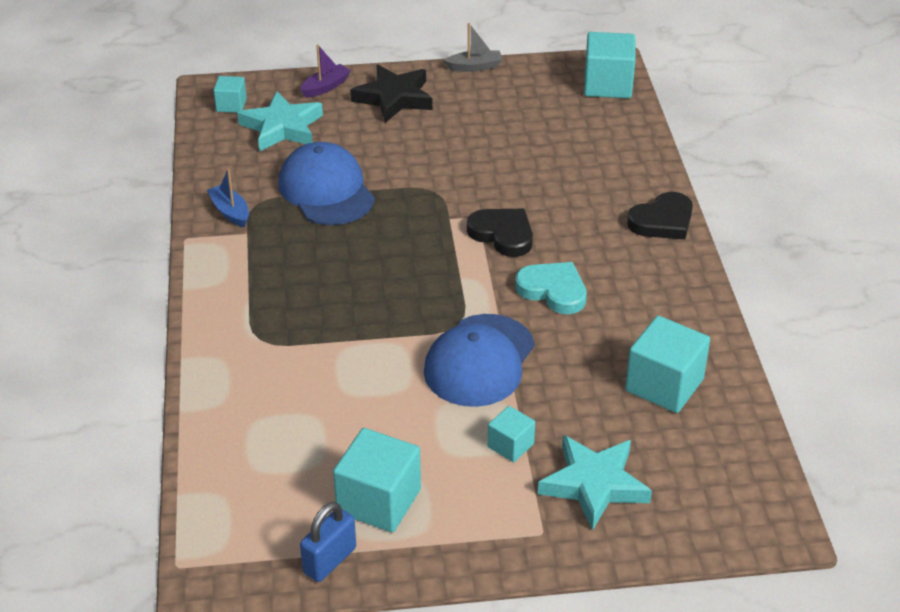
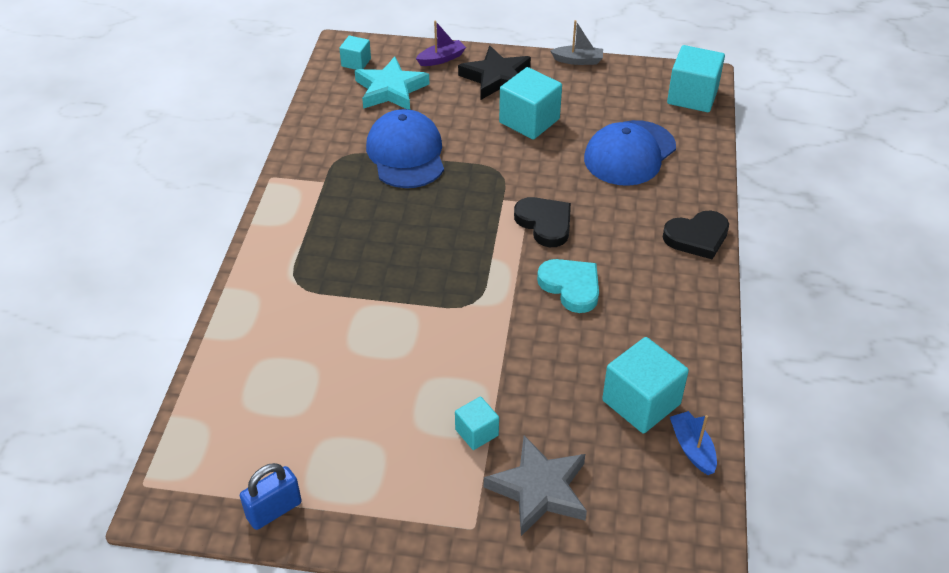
camera: 15 degrees right, 5 degrees up
blue boat [207,169,249,227] -> blue boat moved to [670,411,717,475]
turquoise cube [333,428,421,532] -> turquoise cube moved to [499,67,562,139]
blue cap [424,314,535,407] -> blue cap moved to [584,120,676,186]
turquoise star [538,435,652,531] -> grey star [484,435,587,536]

